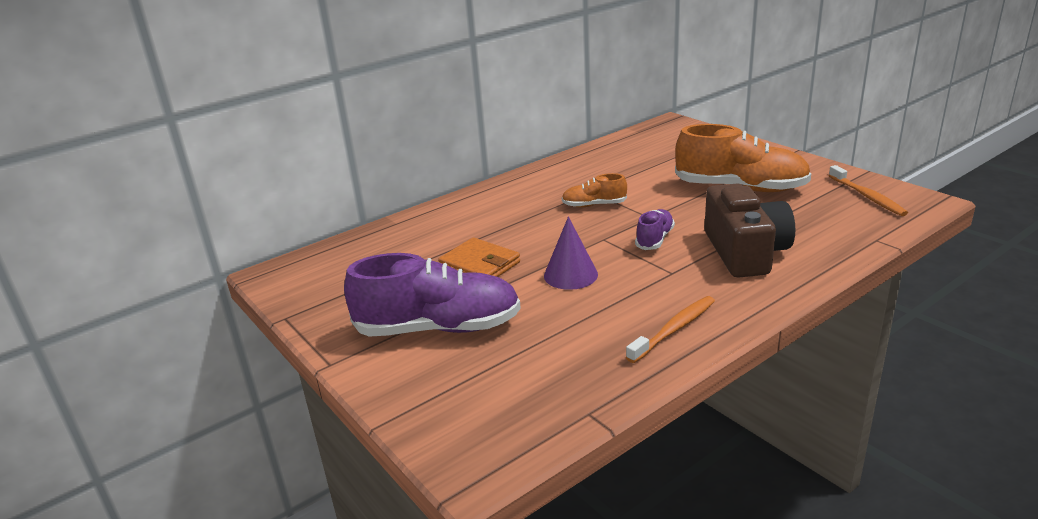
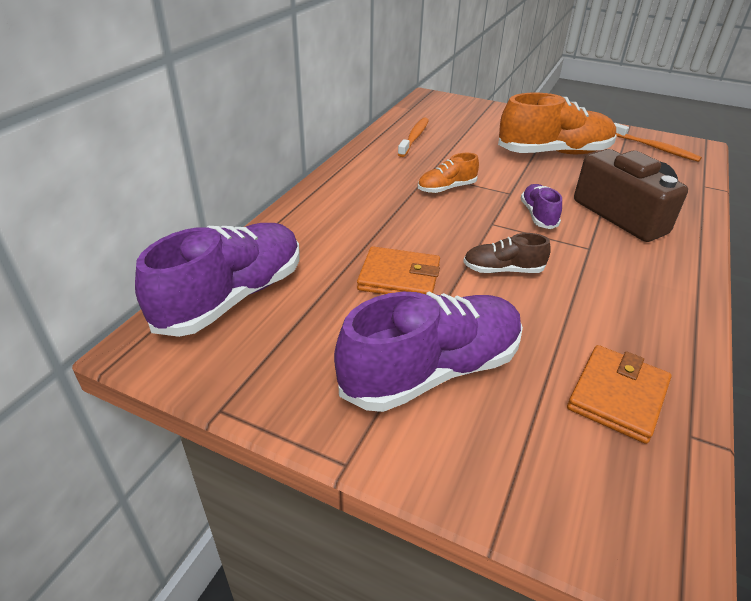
camera: 30 degrees left, 10 degrees up
purple cone [544,216,598,290] -> brown shoe [463,233,550,273]
orange toothbrush [626,296,715,363] -> orange toothbrush moved to [398,118,429,157]
none -> purple shoe [135,223,300,337]
none -> orange wallet [567,345,671,444]

